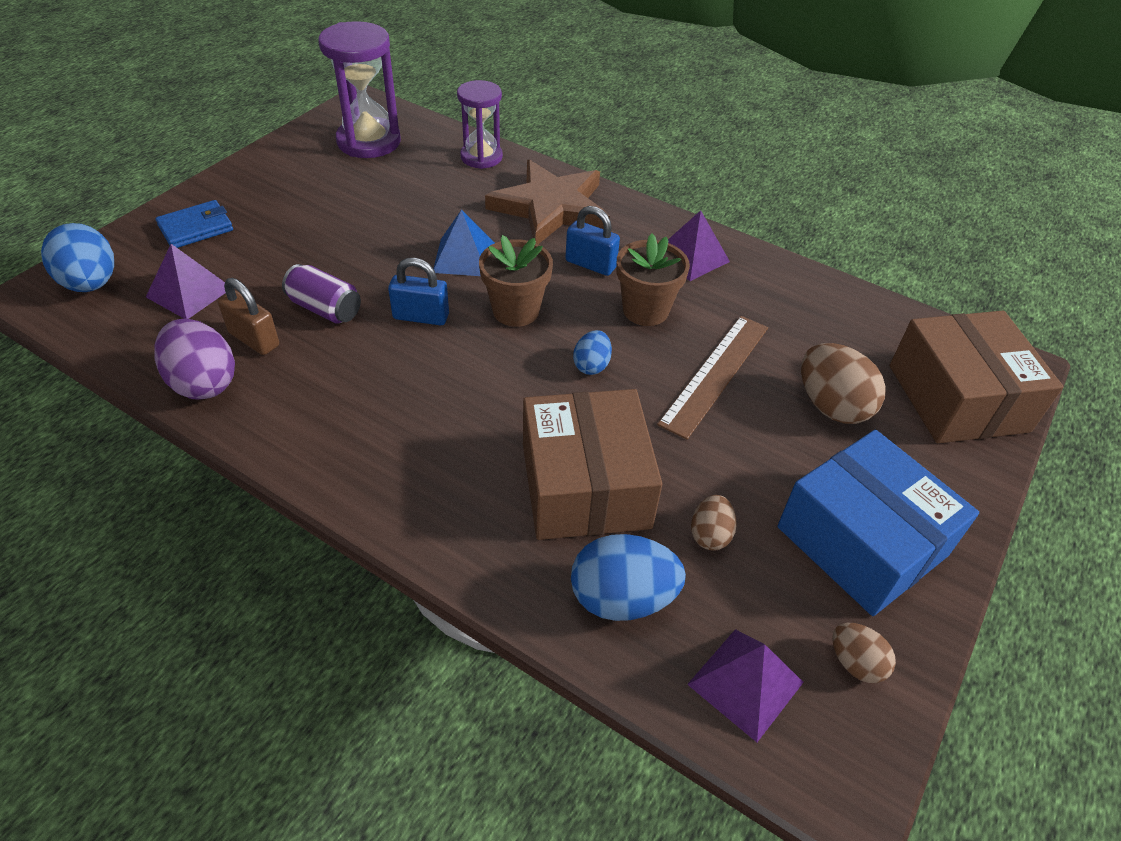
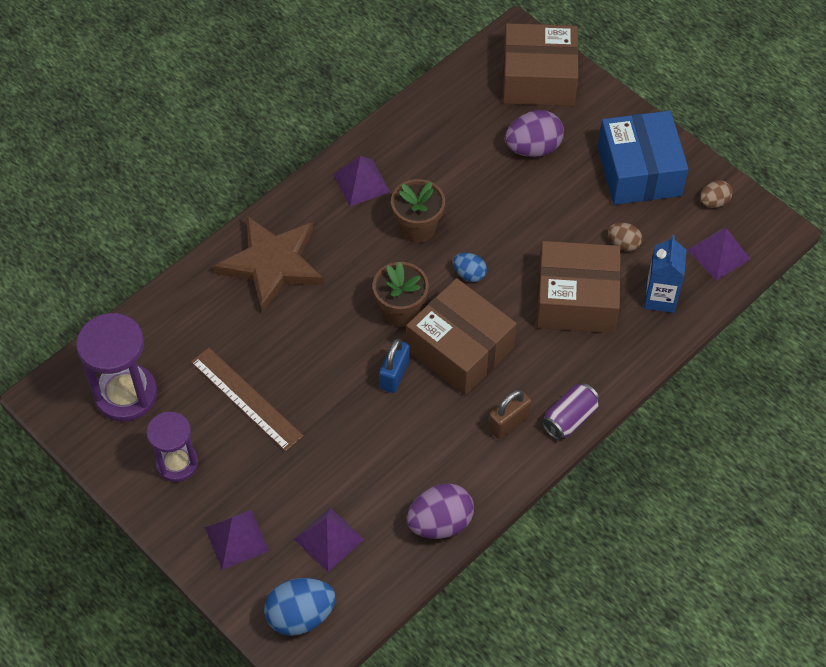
camera: 75 degrees left, 10 degrees up
blue wallet [156,200,233,248] -> purple pyramid [205,509,269,570]
brown padlock [218,278,279,355] -> brown padlock moved to [488,390,532,439]
purple can [282,264,361,324] -> purple can moved to [542,383,600,440]
blue pyramid [433,210,495,276] -> none
purple hourglass [457,80,503,169] -> purple hourglass moved to [146,412,198,482]
blue padlock [565,206,620,276] -> none
blue egg [571,534,686,621] -> blue carton [644,235,687,313]
brown ruler [657,316,768,440] -> brown ruler moved to [191,347,304,452]
blue box [777,430,979,616] -> blue box turned 75 degrees counterclockwise [598,111,689,205]
brown egg [801,343,886,424] -> purple egg [505,110,564,157]
none -> brown box [406,278,517,395]

